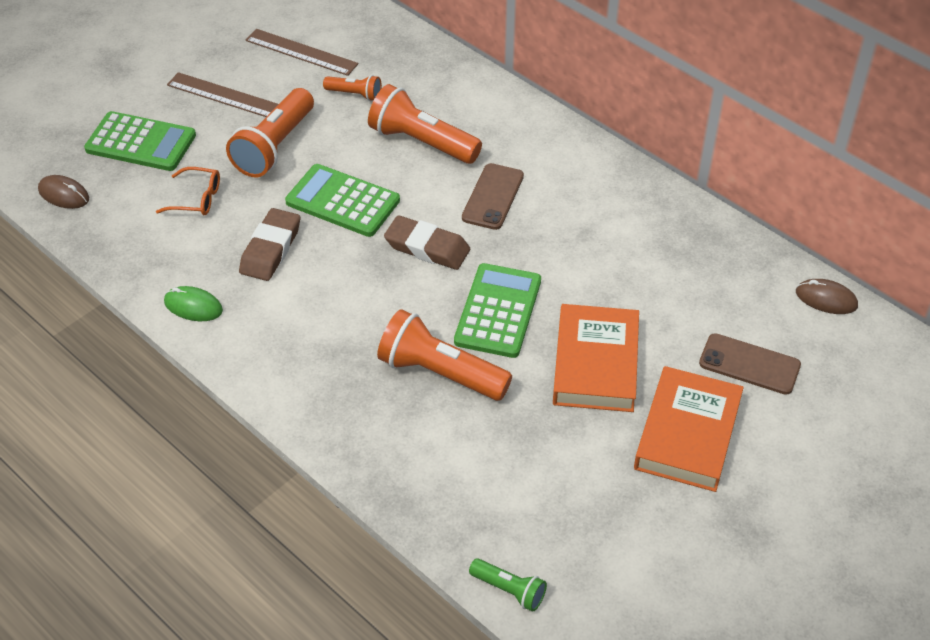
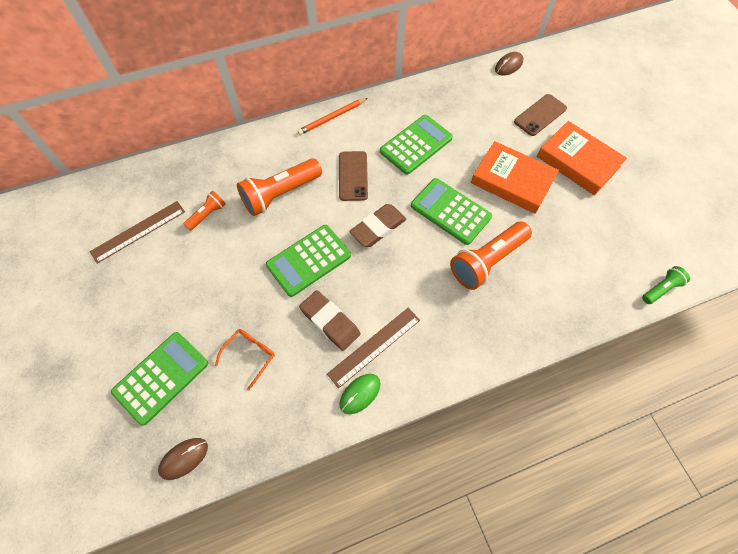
camera: 65 degrees left, 15 degrees up
brown ruler [167,72,279,117] -> brown ruler moved to [327,308,420,388]
orange flashlight [226,88,314,177] -> none
brown phone [462,163,524,230] -> brown phone turned 45 degrees clockwise [339,151,368,201]
none -> orange pencil [297,98,367,135]
none -> green calculator [380,115,453,175]

